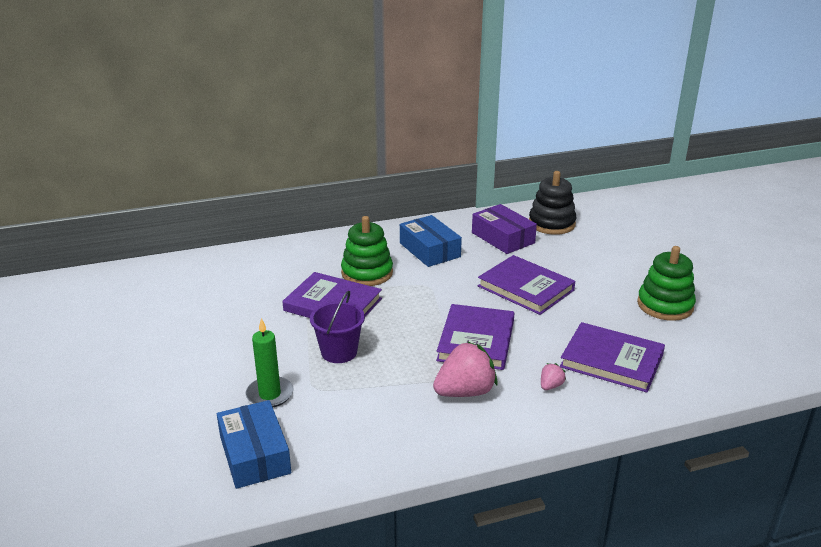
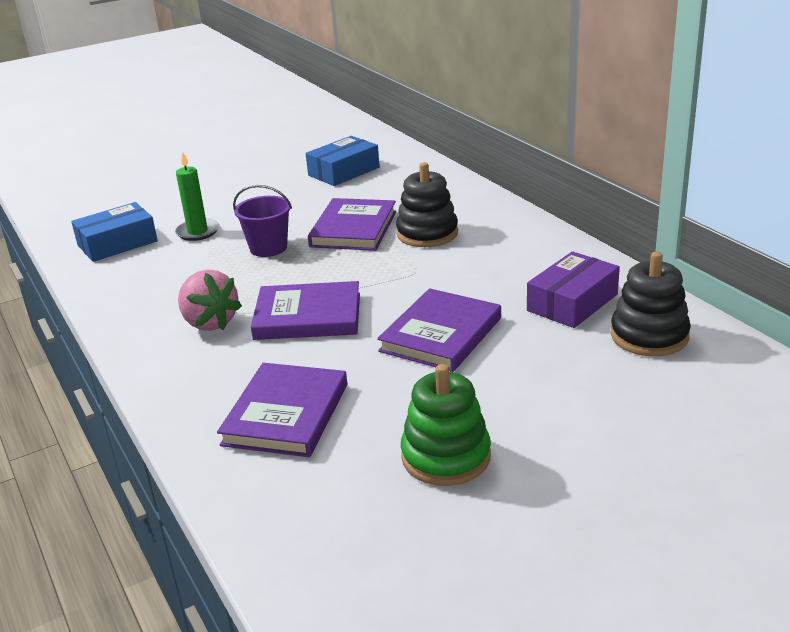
camera: 80 degrees right, 0 degrees up
green stacking toy [341,216,393,286] -> black stacking toy [396,162,458,247]
blue box [400,215,462,267] -> blue box moved to [306,136,380,186]
pink strawberry [541,363,566,390] -> none

